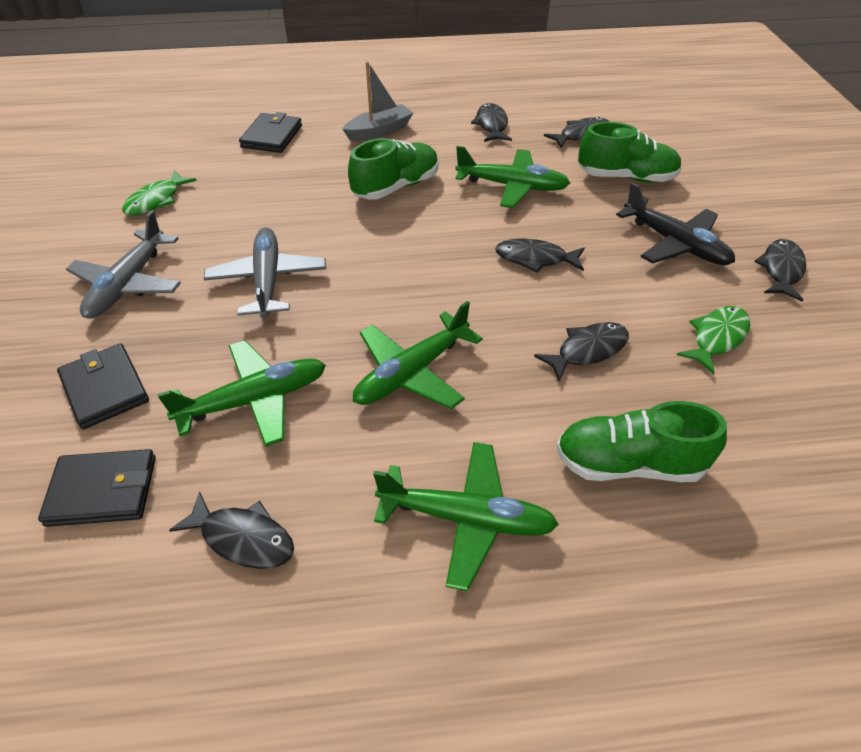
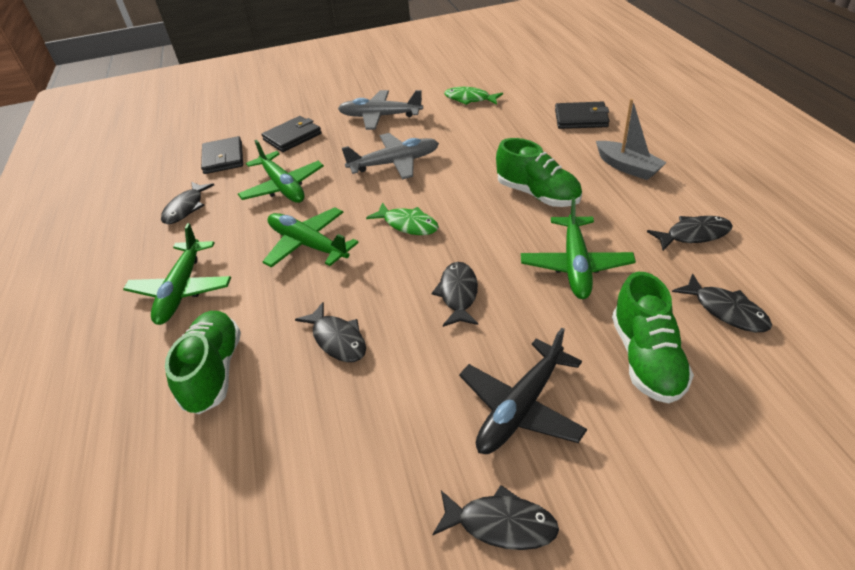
camera: 85 degrees right, 5 degrees down
green fish [677,306,750,375] -> green fish moved to [366,202,439,235]

